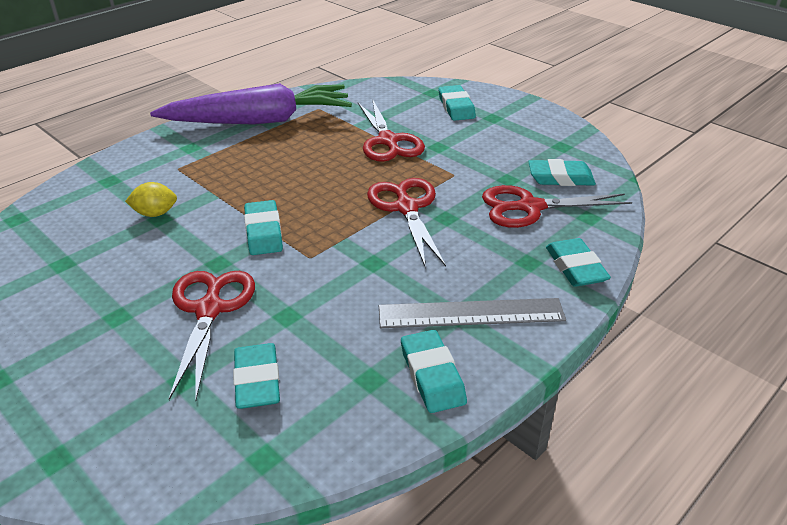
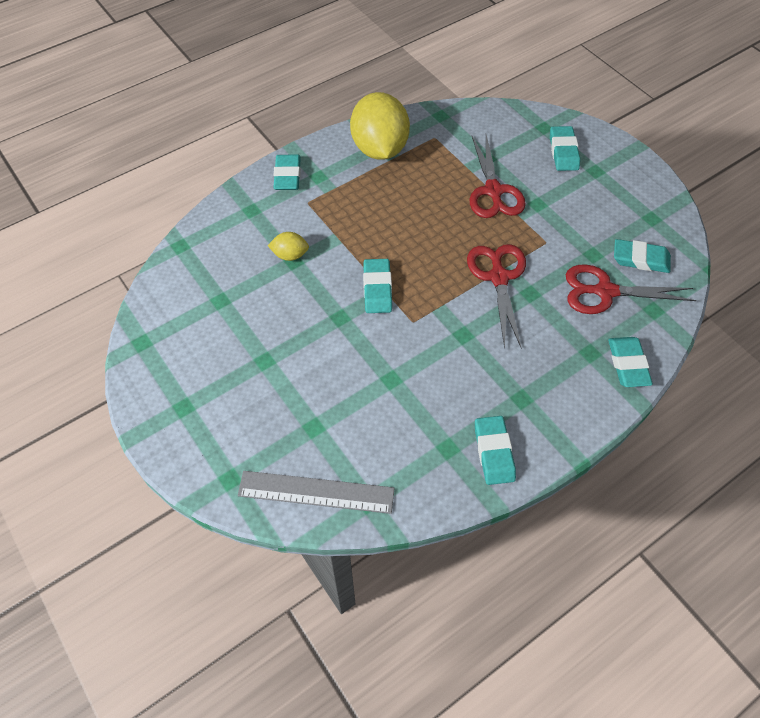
camera: 10 degrees right, 20 degrees up
purple carrot [150,83,352,125] -> yellow lemon [350,92,410,160]
red scissors [169,271,255,401] -> none
turquoise eraser [233,343,280,409] -> turquoise eraser moved to [273,155,301,190]
grey ruler [379,298,566,328] -> grey ruler moved to [238,471,395,514]

